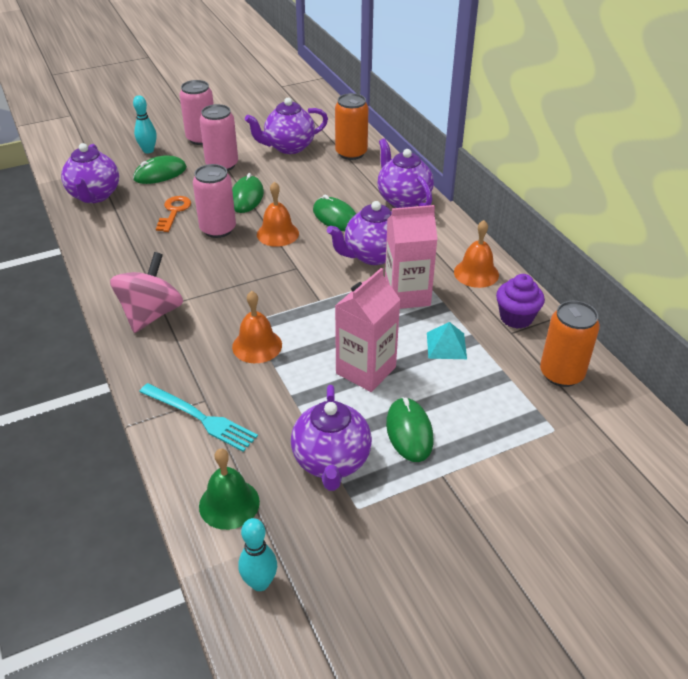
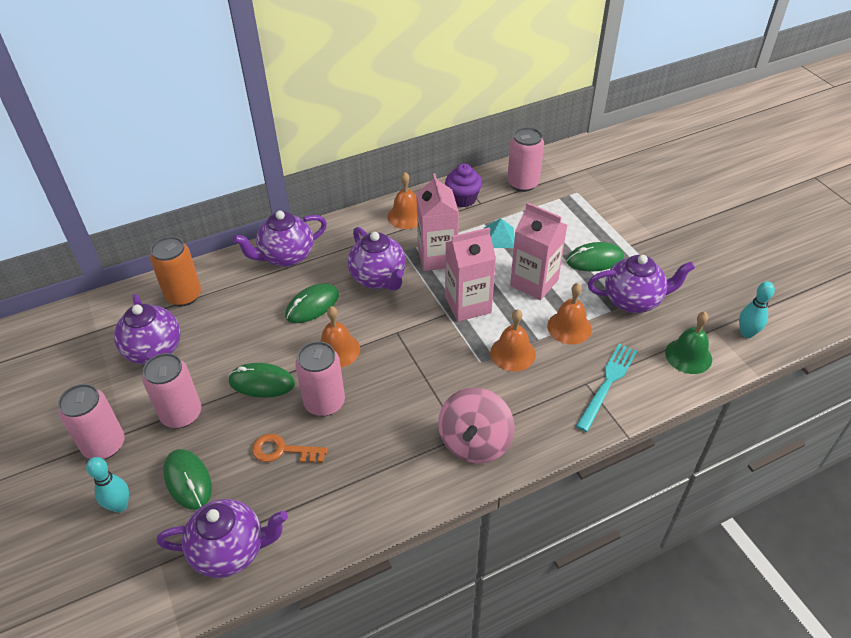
camera: 90 degrees left, 5 degrees up
pink spinning top [110,252,183,333] -> pink spinning top turned 90 degrees counterclockwise [438,387,515,464]
orange can [540,301,600,387] -> pink can [507,127,544,192]
none -> pink carton [445,227,496,322]
none -> orange bell [547,283,592,344]

